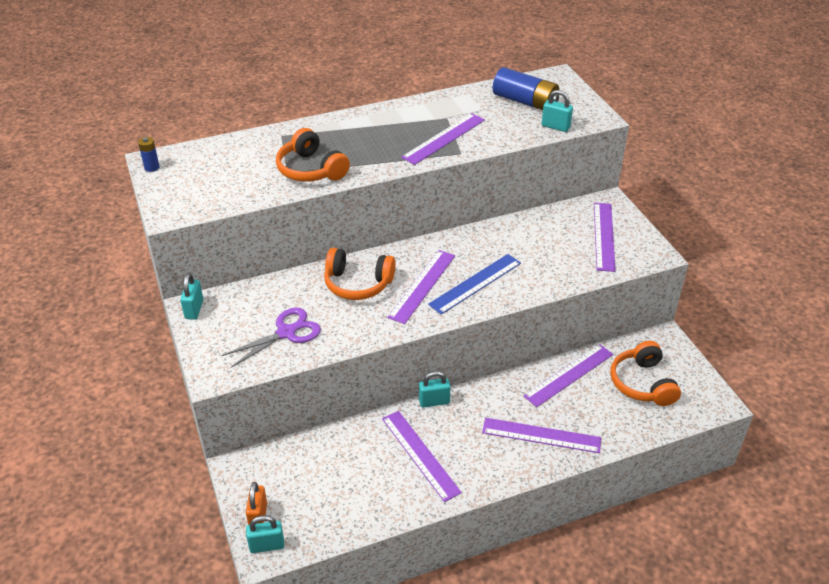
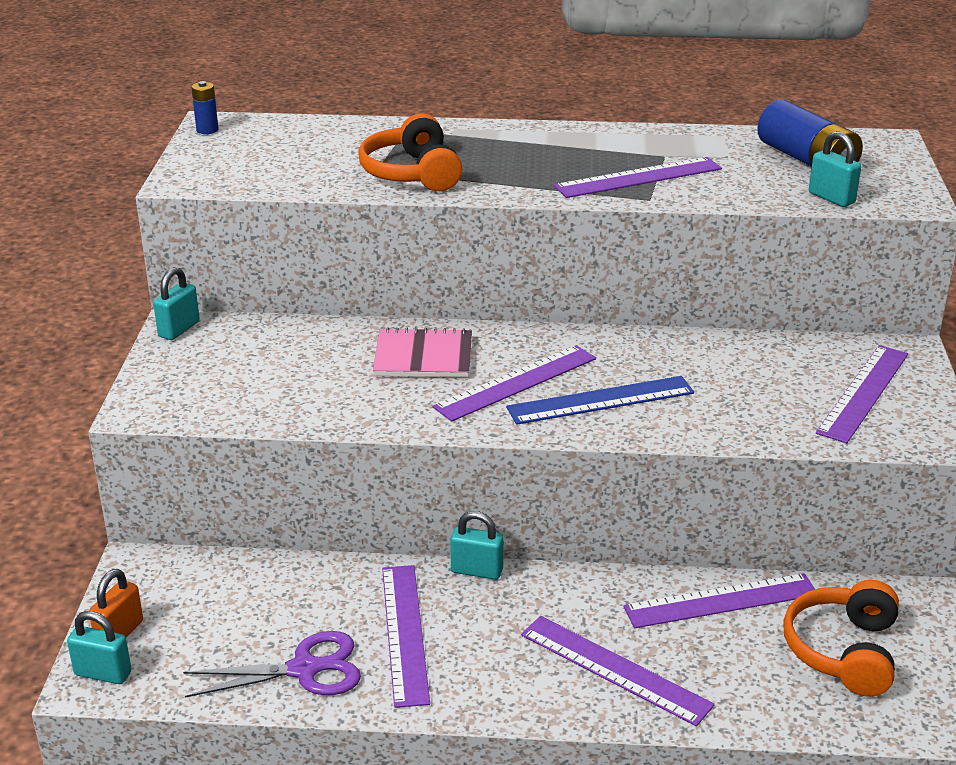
camera: 25 degrees right, 10 degrees down
purple scissors [222,308,321,368] -> purple scissors moved to [183,631,361,698]
orange headphones [324,248,396,300] -> pink notebook [373,327,472,377]

